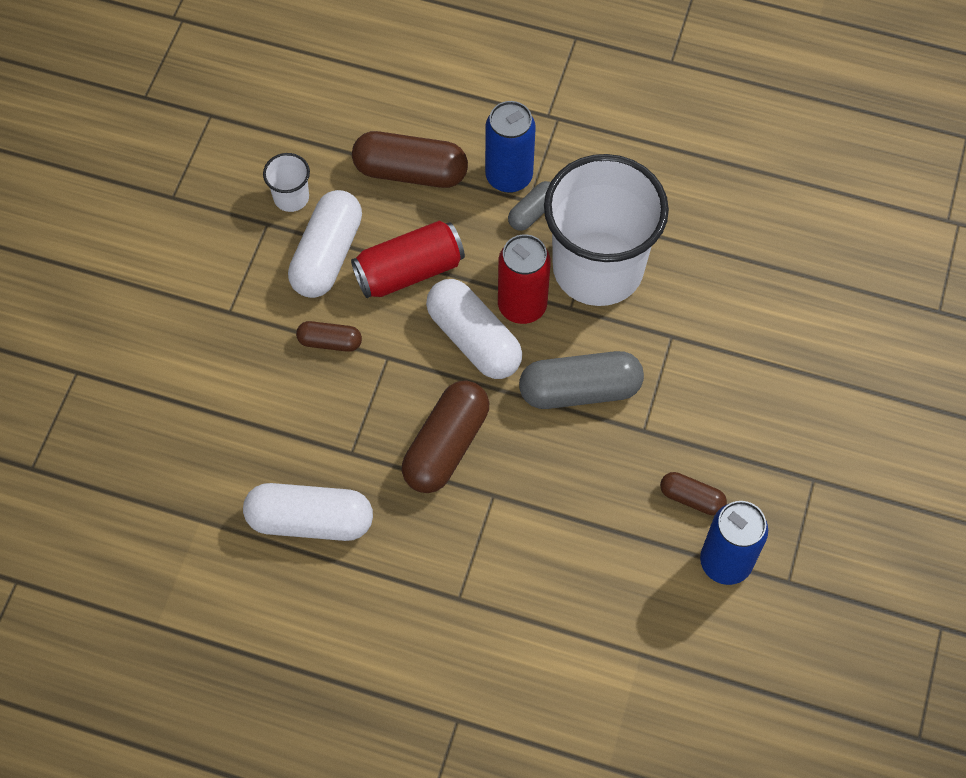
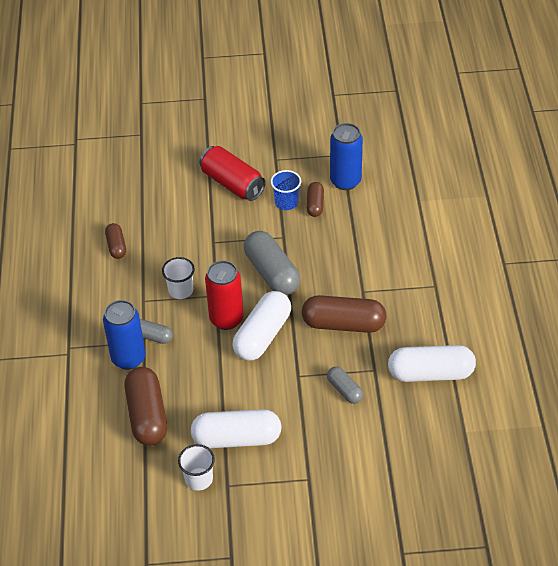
camera: 110 degrees left, 15 degrees down
white capsule [243,483,373,541] -> white capsule turned 75 degrees counterclockwise [388,345,476,382]
brown capsule [296,321,362,352] -> brown capsule moved to [105,223,126,259]
red can [351,221,465,298] -> red can moved to [199,146,265,201]
white cup [544,154,669,306] -> white cup [162,257,195,299], size x0.40
none -> blue cup [271,170,301,210]
none -> grey capsule [327,367,363,404]

